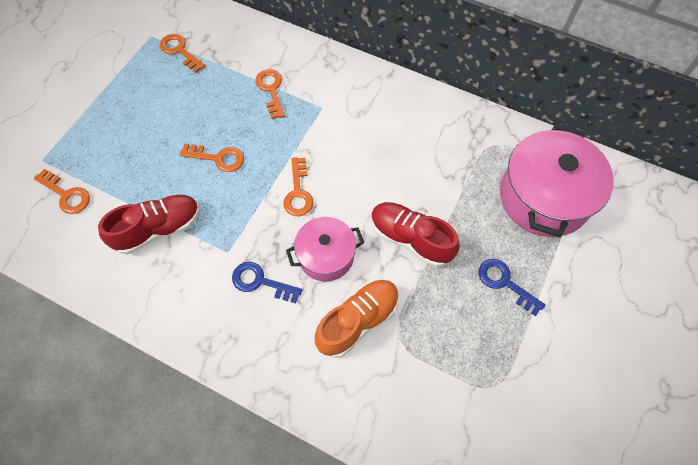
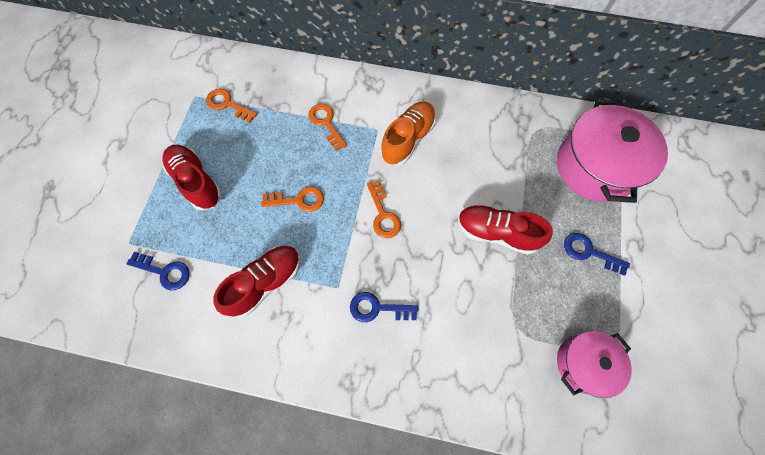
camera: 15 degrees left, 5 degrees up
orange key [34,169,90,214] -> blue key [126,252,190,291]
pink pot [286,217,364,281] -> pink pot moved to [557,331,632,398]
orange shoe [315,280,399,358] -> orange shoe moved to [381,101,436,166]
none -> red shoe [162,145,222,211]

